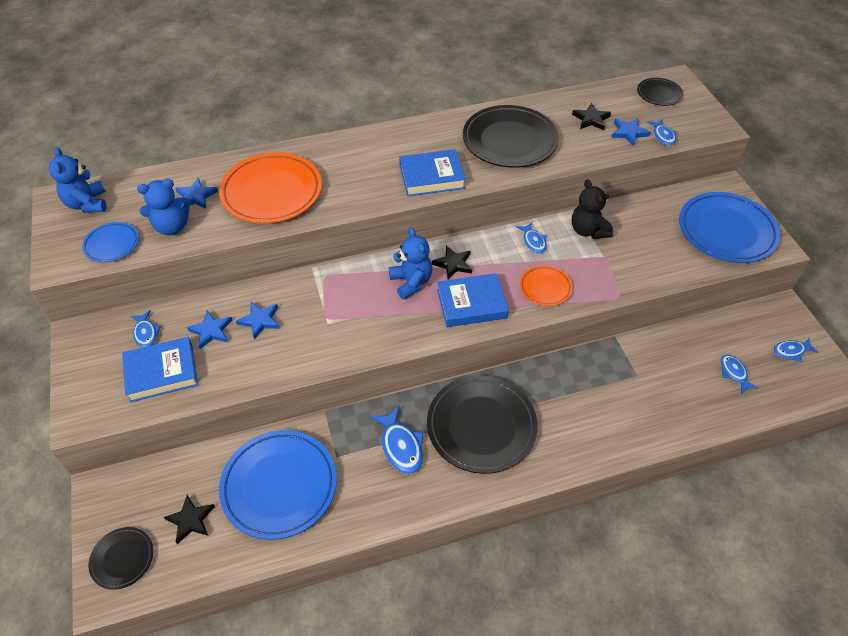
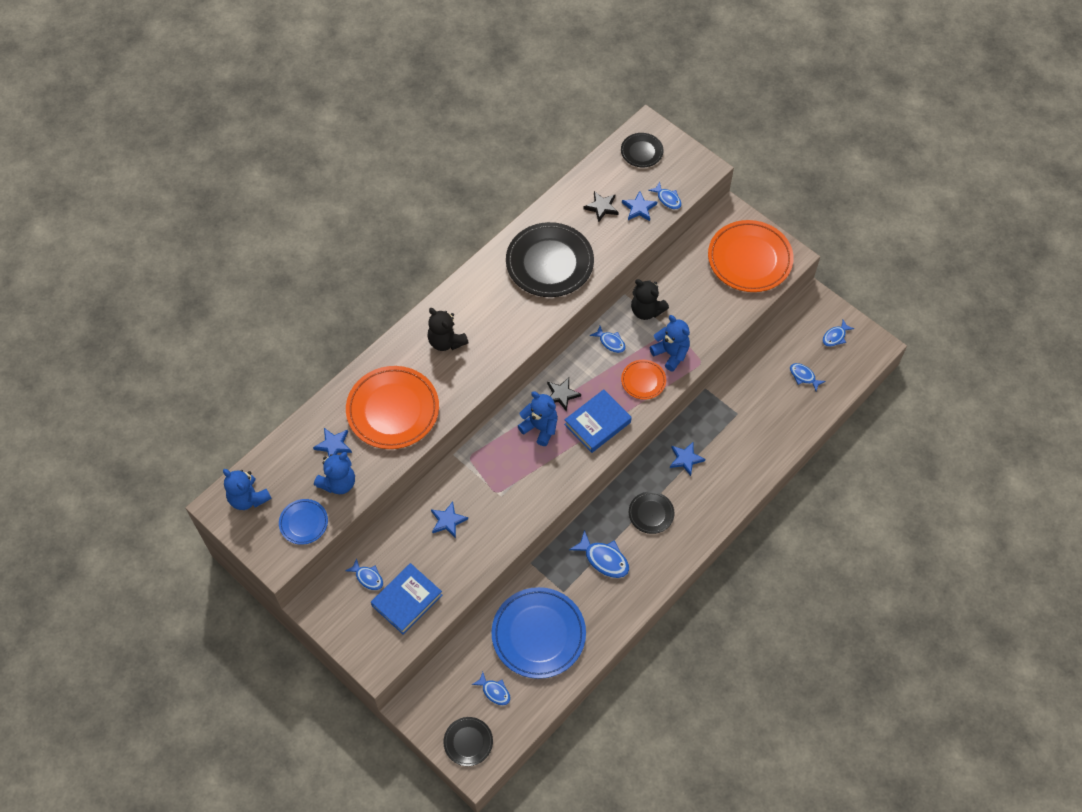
camera: 30 degrees left, 10 degrees up
black star [164,495,215,544] -> blue fish [472,672,510,705]
blue star [187,310,233,349] -> blue star moved to [670,442,706,476]
blue book [399,149,466,196] -> none
black plate [427,375,538,474] -> black plate [629,491,674,534], size x0.51
blue plate [679,192,780,263] -> orange plate [708,220,794,292]
none -> black teddy bear [427,308,469,351]
none -> blue teddy bear [650,315,690,371]

